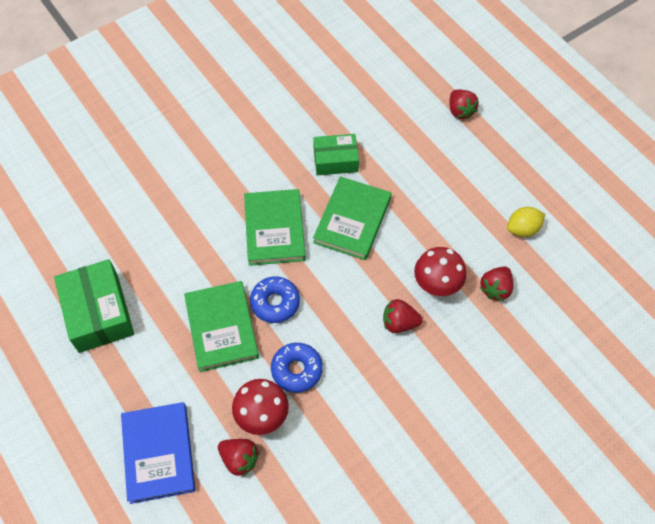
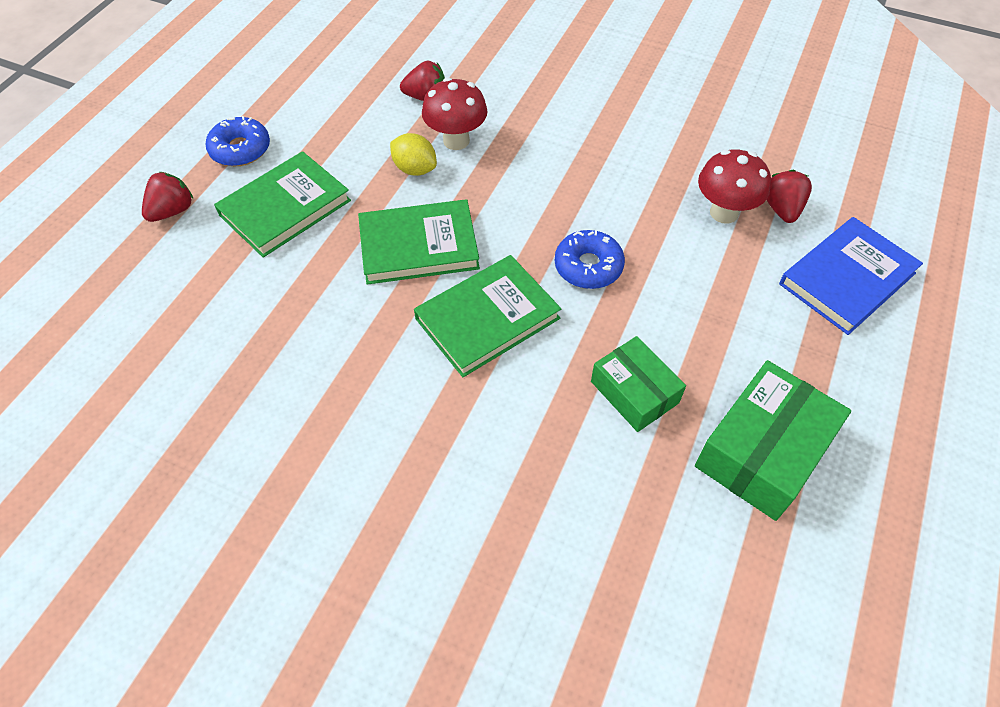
camera: 120 degrees left, 5 degrees down
green book [184,281,259,372] -> green book moved to [214,151,351,258]
blue donut [271,343,323,393] -> blue donut moved to [205,116,270,166]
green box [313,134,359,175] -> green box moved to [591,336,686,432]
red strawberry [383,299,423,333] -> none
yellow lemon [507,207,545,237] -> yellow lemon moved to [390,133,437,176]

